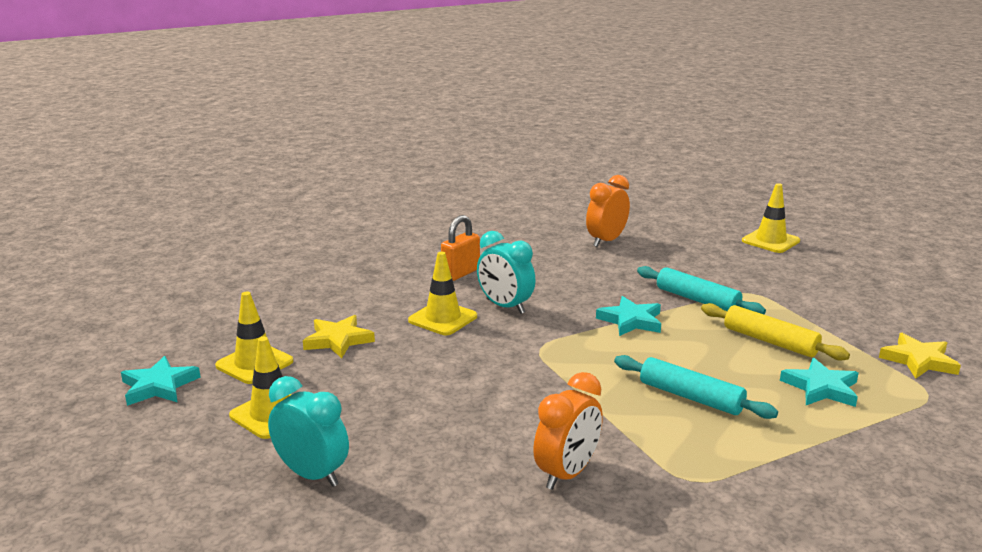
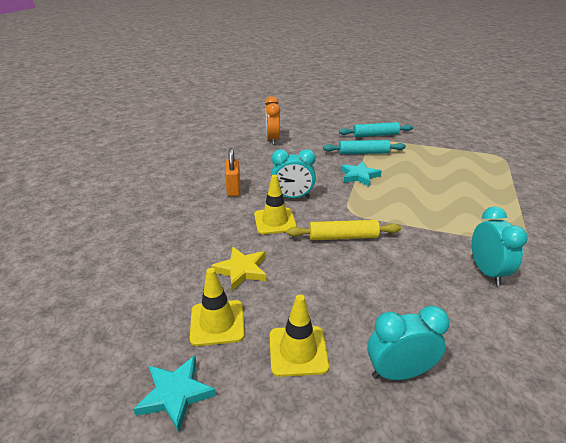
camera: 45 degrees left, 10 degrees up
orange clock [533,372,603,490] -> turquoise clock [472,206,528,286]
turquoise rolling pin [614,355,778,419] -> turquoise rolling pin moved to [339,122,413,137]
yellow rolling pin [701,303,850,361] -> yellow rolling pin moved to [287,220,401,240]
yellow traffic cone [742,183,800,253] -> none
turquoise star [780,358,859,407] -> none
yellow star [879,333,961,379] -> none

